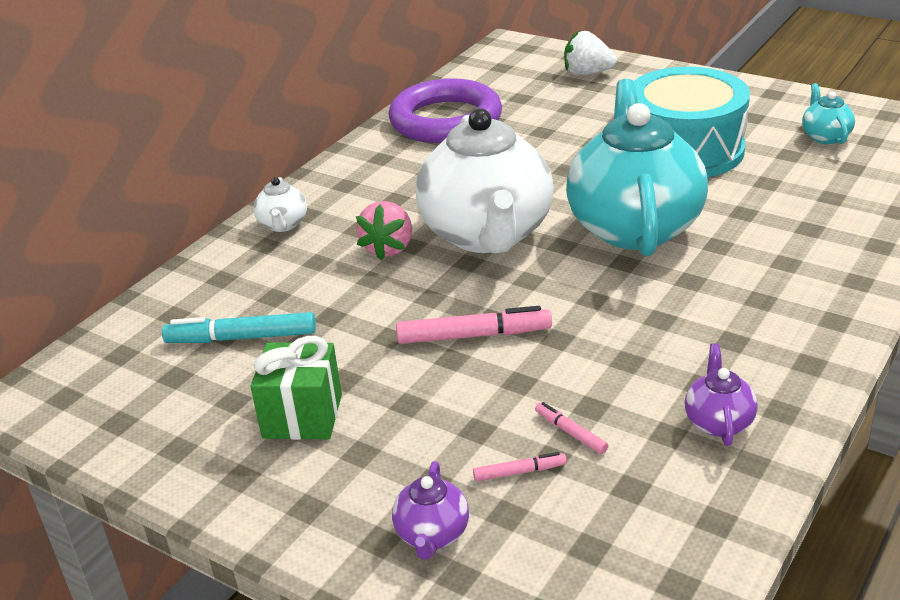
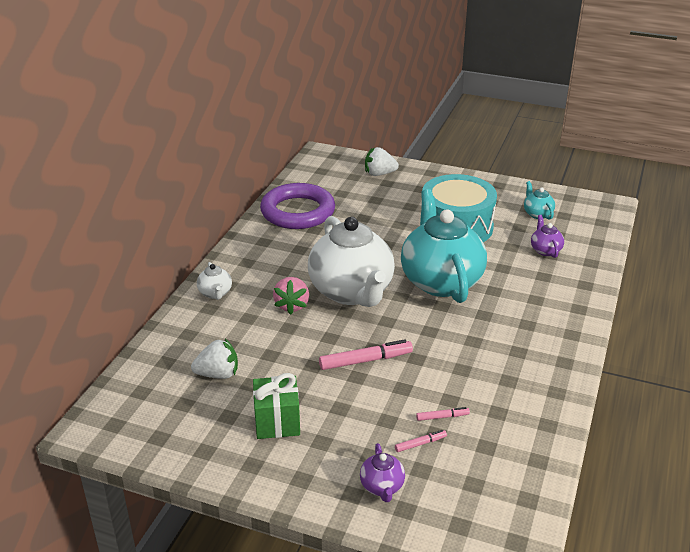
camera: 15 degrees left, 0 degrees up
turquoise marker [162,312,316,343] -> white strawberry [191,339,238,379]
pink marker [535,402,608,454] -> pink marker turned 135 degrees clockwise [416,407,470,421]
purple teapot [685,343,758,446] -> purple teapot moved to [531,215,564,258]

